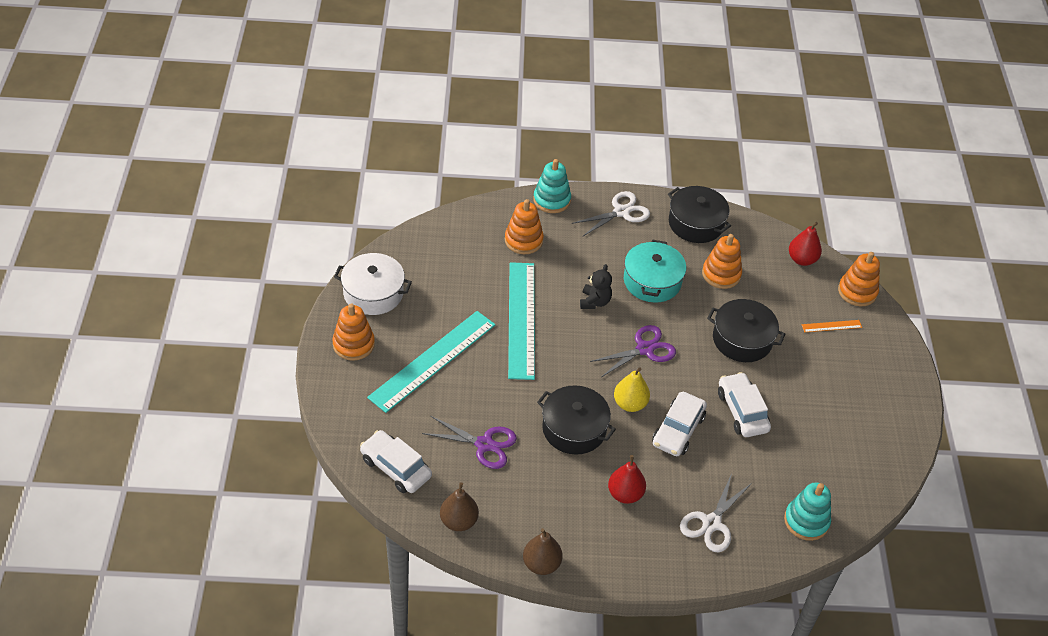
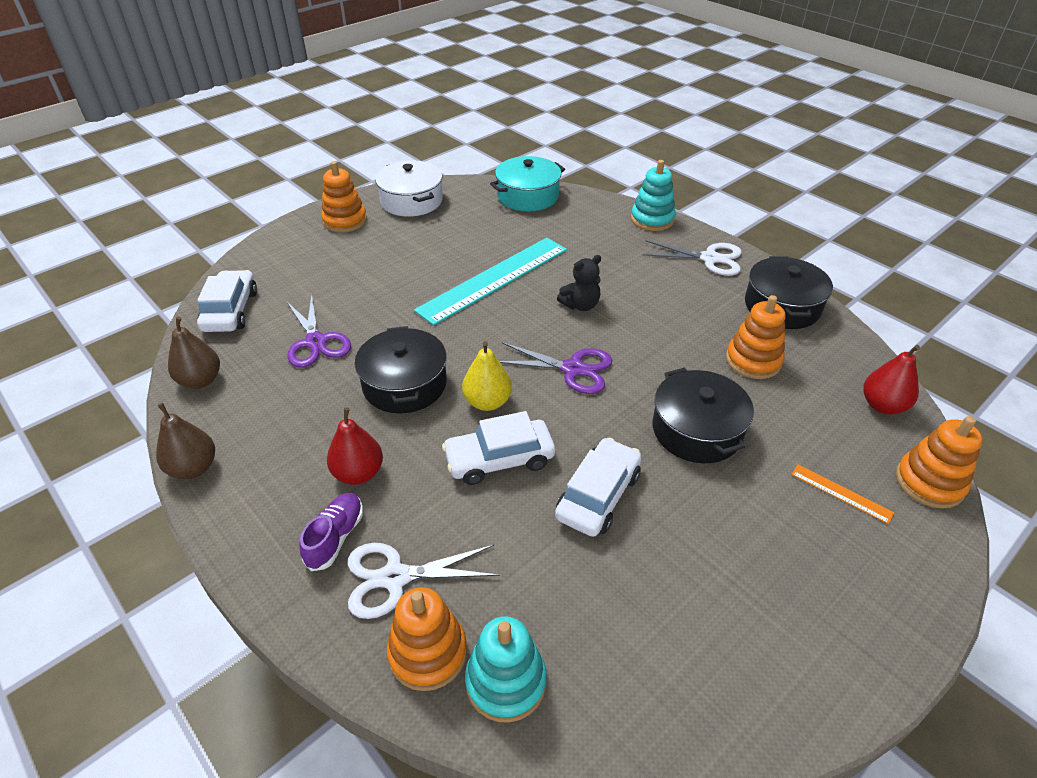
camera: 50 degrees right, 5 degrees down
turquoise ruler [367,311,496,413] -> none
orange stacking toy [505,199,544,254] -> orange stacking toy moved to [387,587,467,691]
turquoise pot [624,240,686,303] -> turquoise pot moved to [490,156,565,212]
none -> purple shoe [300,493,363,571]

